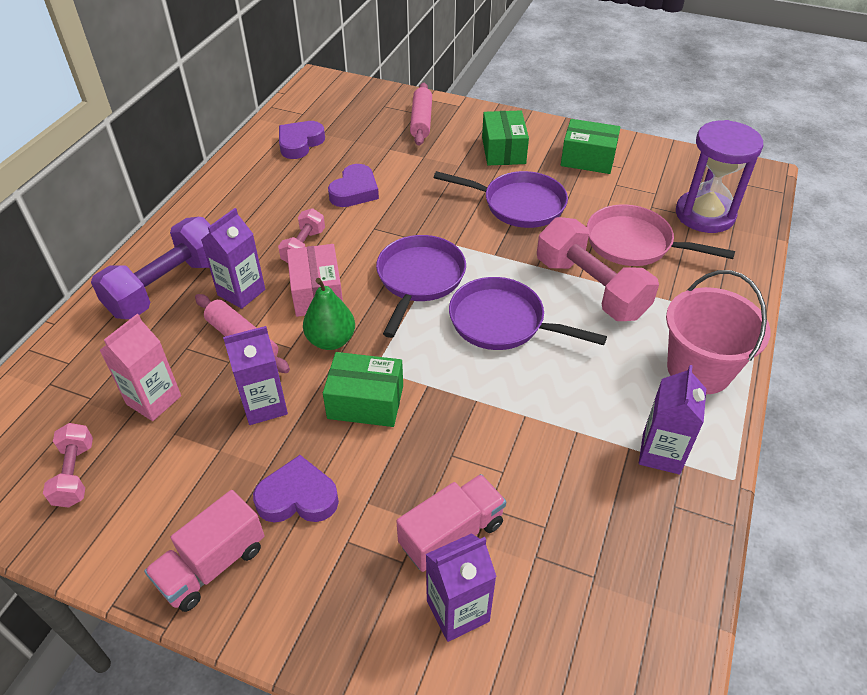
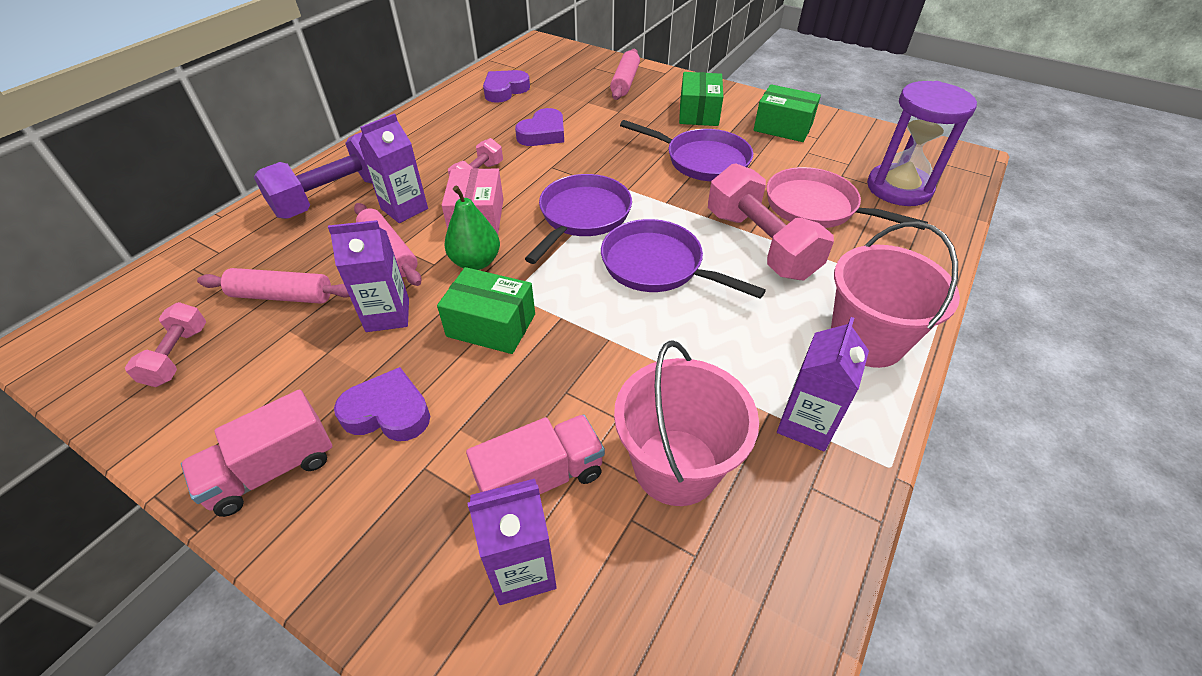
camera: 10 degrees right, 0 degrees up
pink carton [100,314,181,421] -> pink rolling pin [197,268,350,304]
none -> pink bucket [614,340,759,506]

